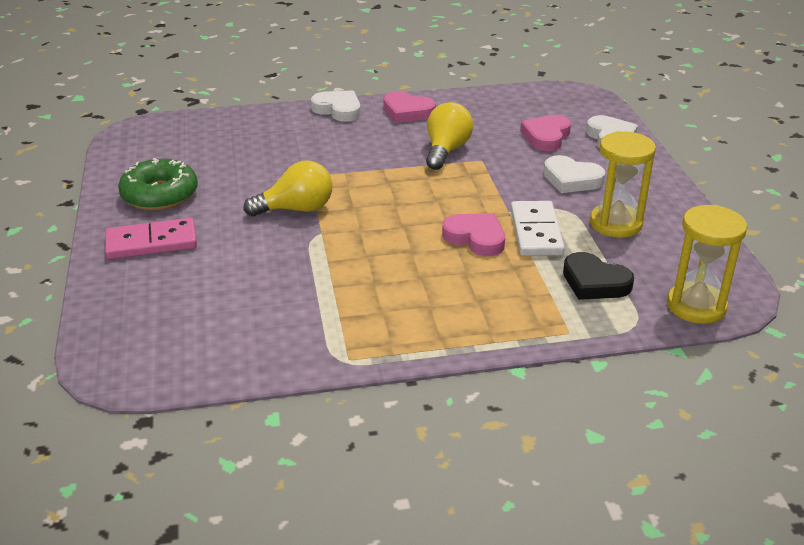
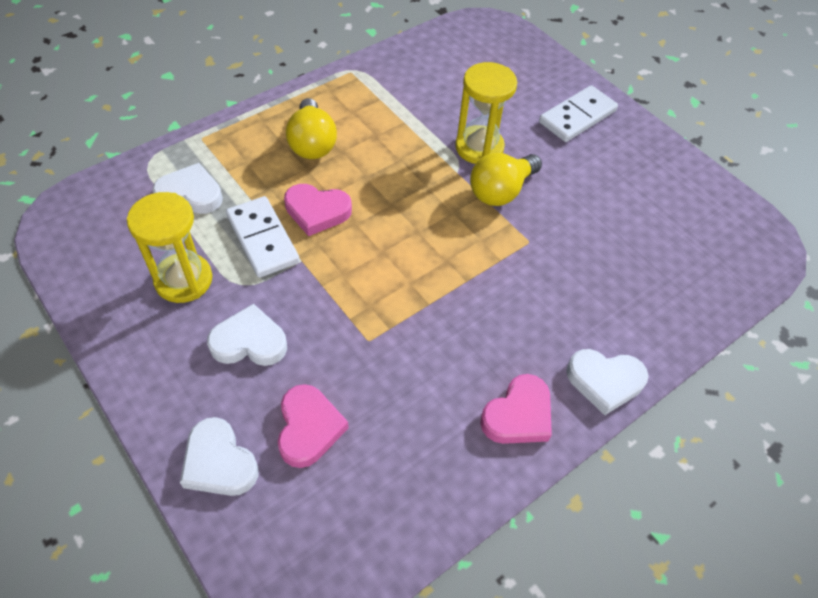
camera: 150 degrees right, 20 degrees up
pink domino [105,218,197,259] -> white domino [539,85,618,142]
green donut [118,158,198,210] -> none
pink heart [383,91,436,123] -> pink heart turned 135 degrees clockwise [480,374,552,444]
yellow light bulb [426,102,473,170] -> yellow light bulb moved to [286,98,337,159]
black heart [563,252,634,300] -> white heart [153,163,223,214]
yellow hourglass [667,205,747,324] -> yellow hourglass moved to [455,62,517,164]

